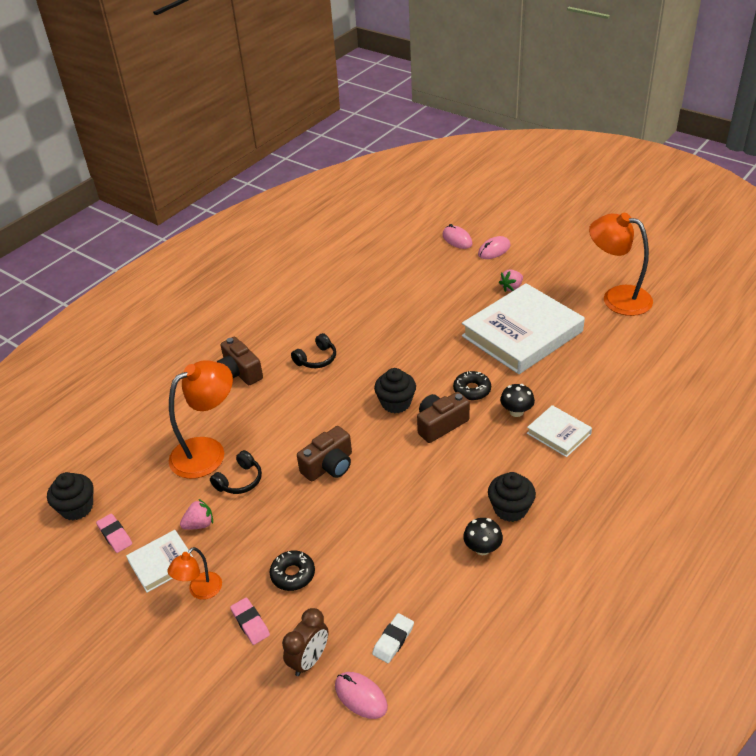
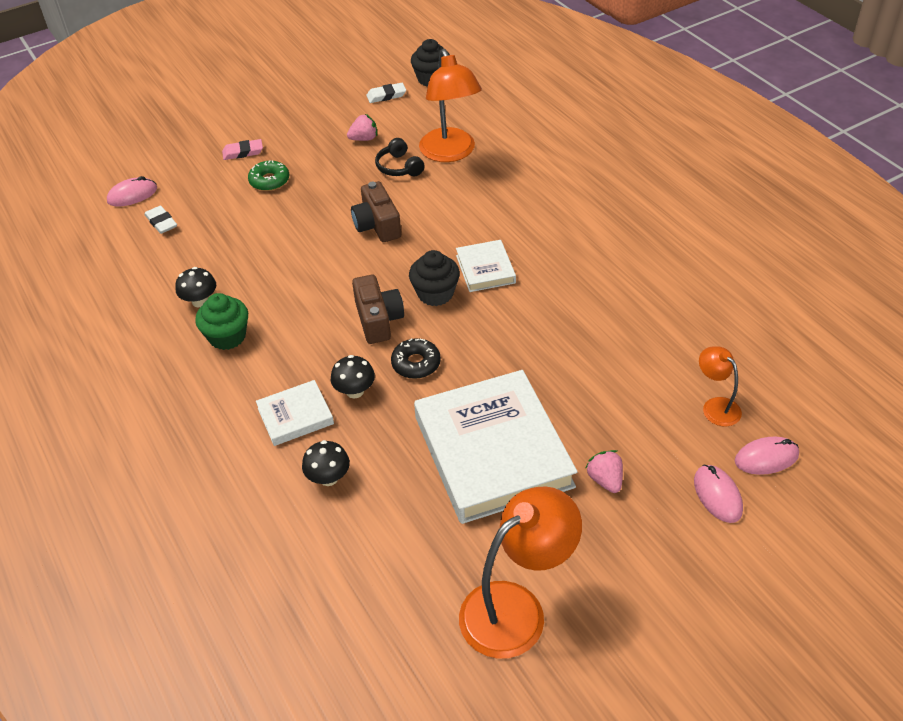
camera: 110 degrees right, 5 degrees up
pink eraser [96,513,132,553] -> white eraser [366,83,406,103]
white book [126,530,194,593] -> white book moved to [456,240,516,292]
orange lamp [168,547,222,600] -> orange lamp moved to [699,346,742,426]
pink strawberry [180,499,213,529] -> pink strawberry turned 105 degrees counterclockwise [347,114,377,141]
brown camera [217,337,263,385] -> none
black donut [270,550,315,591] -> green donut [248,160,289,191]
brown clock [282,608,329,676] -> none
black headphones [291,333,336,368] -> none
black cupcake [488,472,536,522] -> green cupcake [195,293,248,350]
none -> black mushroom [302,440,350,486]

